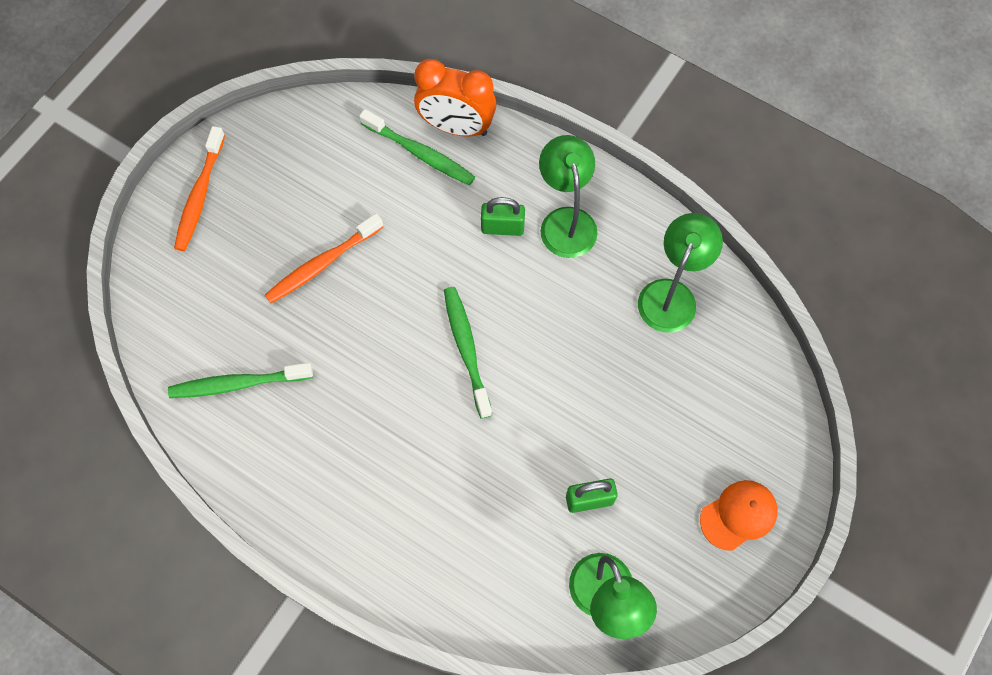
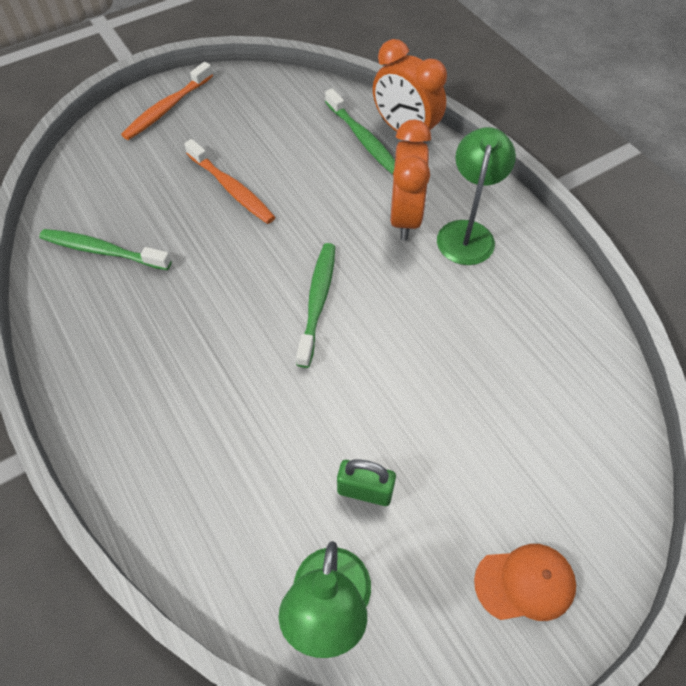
camera: 25 degrees right, 10 degrees down
orange toothbrush [265,213,383,303] -> orange toothbrush turned 120 degrees counterclockwise [184,139,275,224]
green padlock [481,197,525,236] -> orange clock [391,120,431,240]
green lamp [638,213,723,333] -> none

